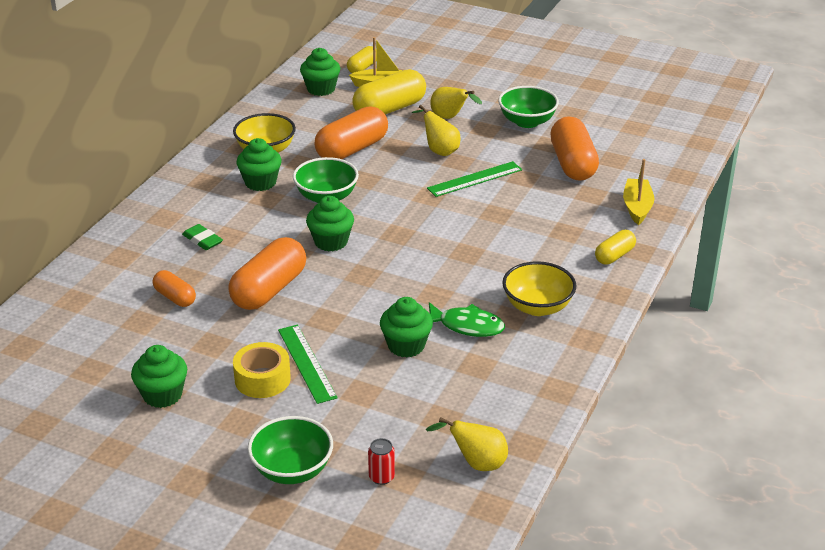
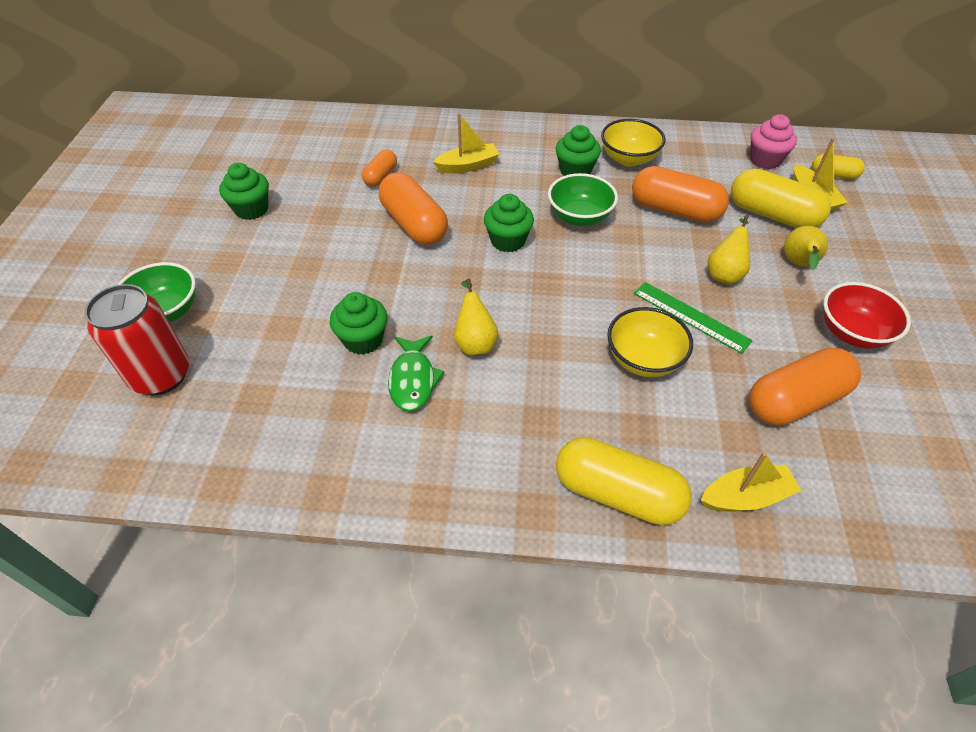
camera: 70 degrees right, 15 degrees up
green eraser [182,224,223,250] -> yellow boat [433,113,499,173]
orange capsule [228,237,306,310] -> orange capsule turned 45 degrees clockwise [379,172,448,245]
yellow tape [233,342,291,398] -> none
green ruler [278,325,338,404] -> none
green cupcake [300,48,340,96] -> pink cupcake [750,114,797,169]
red can [368,438,395,485] -> red can [84,284,189,395], size x2.41
yellow pear [426,417,508,471] -> yellow pear moved to [454,279,499,355]
green bowl [498,86,559,128] -> red bowl [823,282,911,349]
yellow bowl [502,261,576,316] -> yellow bowl moved to [607,307,693,377]
yellow capsule [595,230,636,264] -> yellow capsule [556,437,692,525], size x1.84

